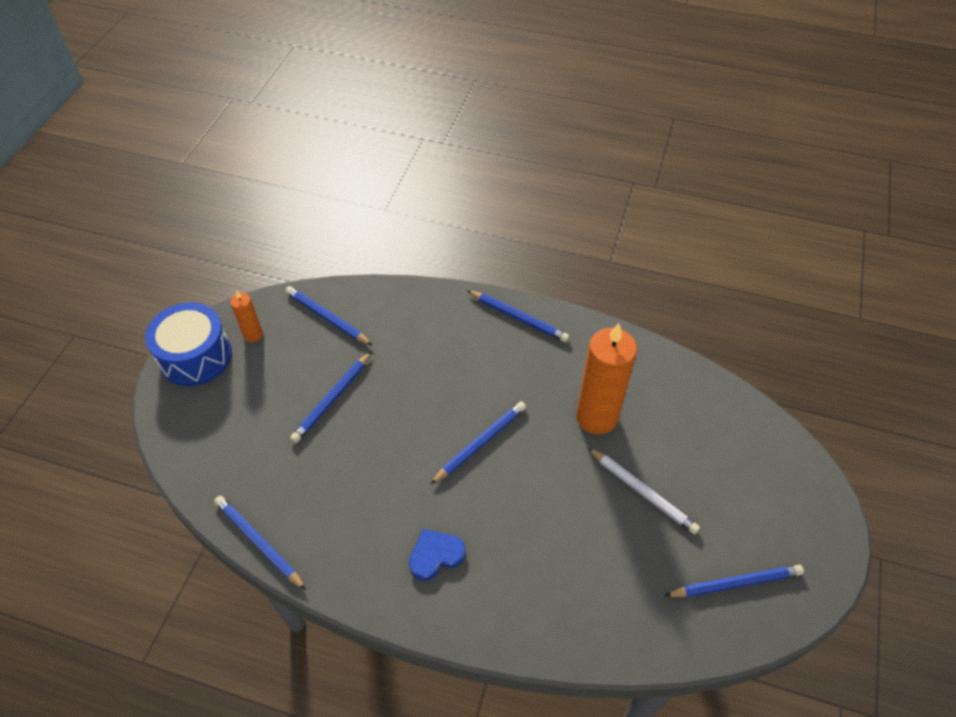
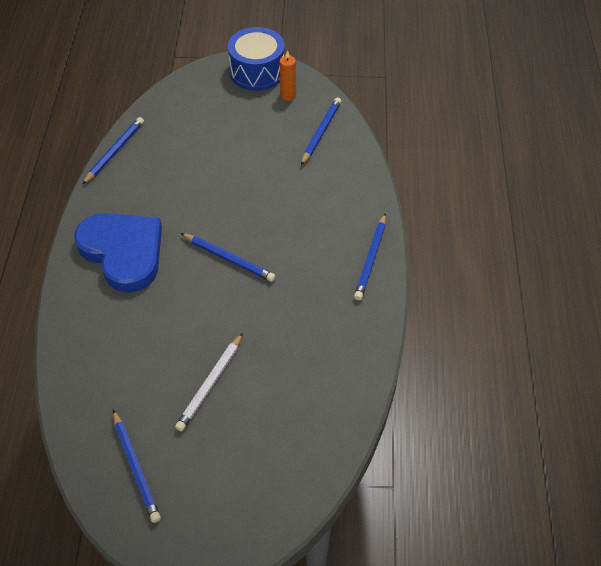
camera: 75 degrees right, 0 degrees up
blue pencil [290,351,372,443] -> none
blue heart [409,529,466,581] -> blue heart [74,213,162,293], size x2.18
orange candle [576,323,637,435] -> none

